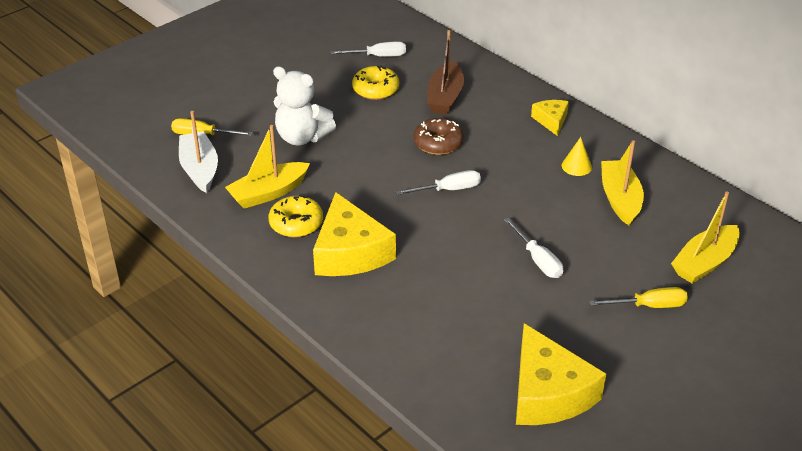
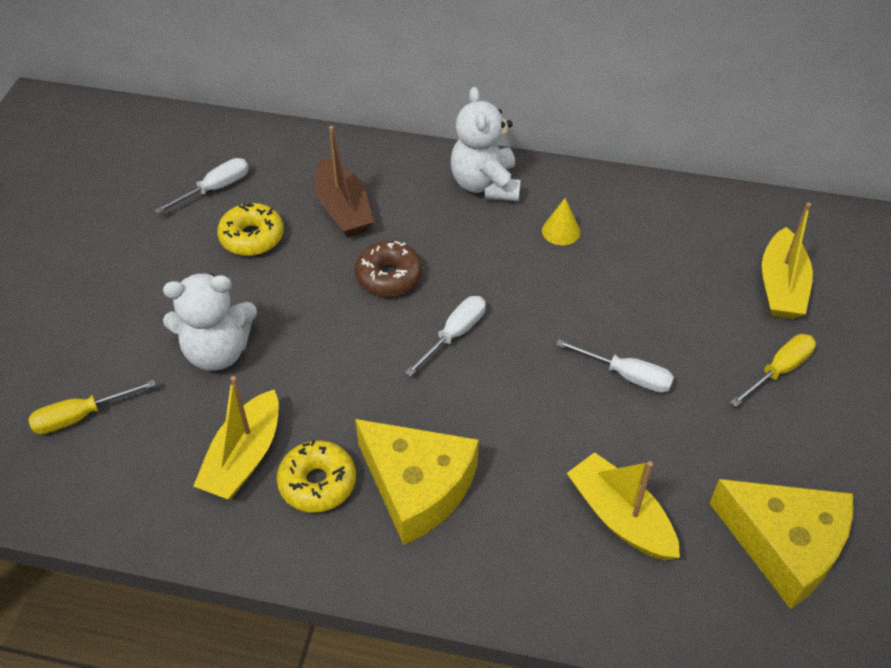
camera: 35 degrees left, 10 degrees up
white boat [179,111,218,193] -> none
yellow cheese [531,100,569,136] -> white teddy bear [451,87,521,201]
yellow boat [601,140,644,225] -> yellow boat moved to [567,452,680,560]

